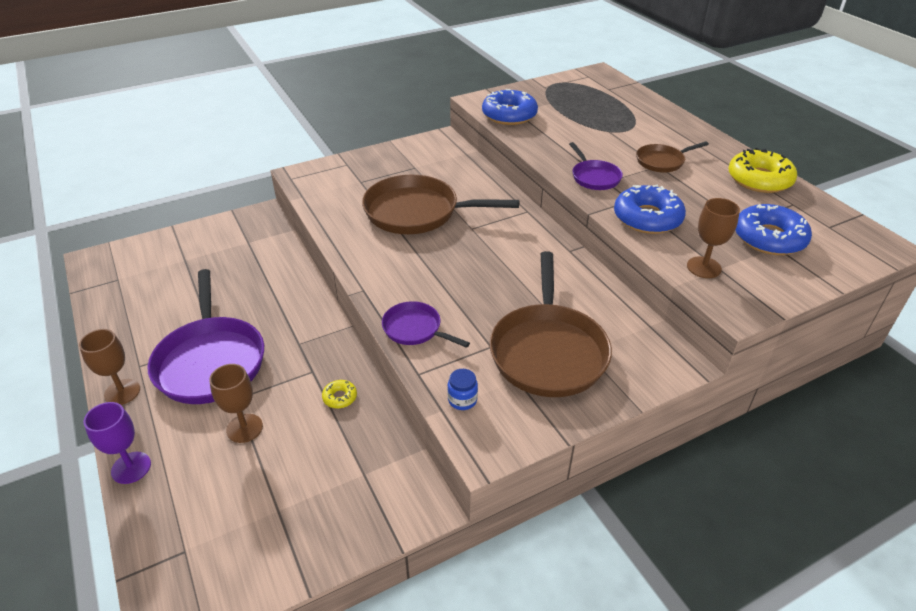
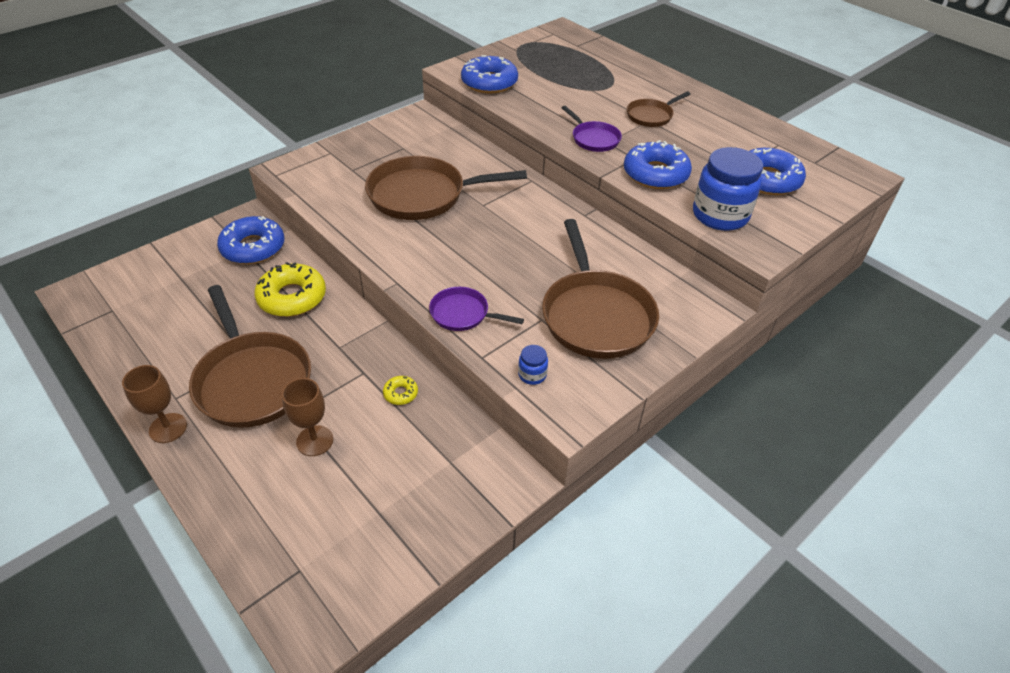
camera: 15 degrees left, 5 degrees up
purple goblet [84,402,151,484] -> none
purple pan [147,269,264,404] -> brown pan [189,285,311,428]
brown goblet [687,198,740,278] -> blue jar [693,147,763,231]
yellow donut [728,148,797,193] -> yellow donut moved to [255,262,326,317]
none -> blue donut [217,216,284,264]

